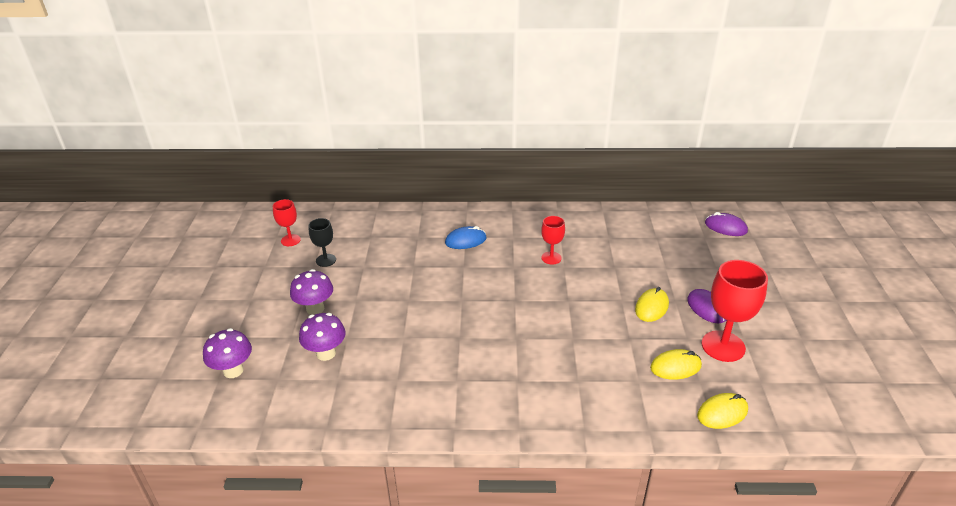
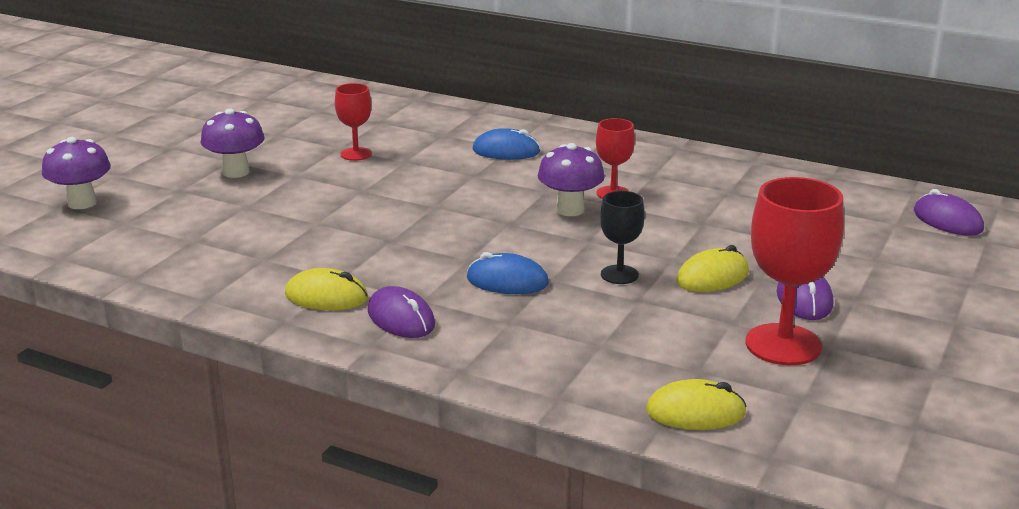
camera: 25 degrees right, 10 degrees down
red goblet [273,199,301,246] -> red goblet moved to [335,83,372,161]
purple mushroom [299,313,346,361] -> purple mushroom moved to [538,143,605,216]
black goblet [309,218,336,267] -> black goblet moved to [600,191,645,284]
yellow mouse [650,349,702,380] -> yellow mouse moved to [285,268,368,310]
none -> purple mouse [368,286,435,338]
none -> blue mouse [467,252,549,294]

